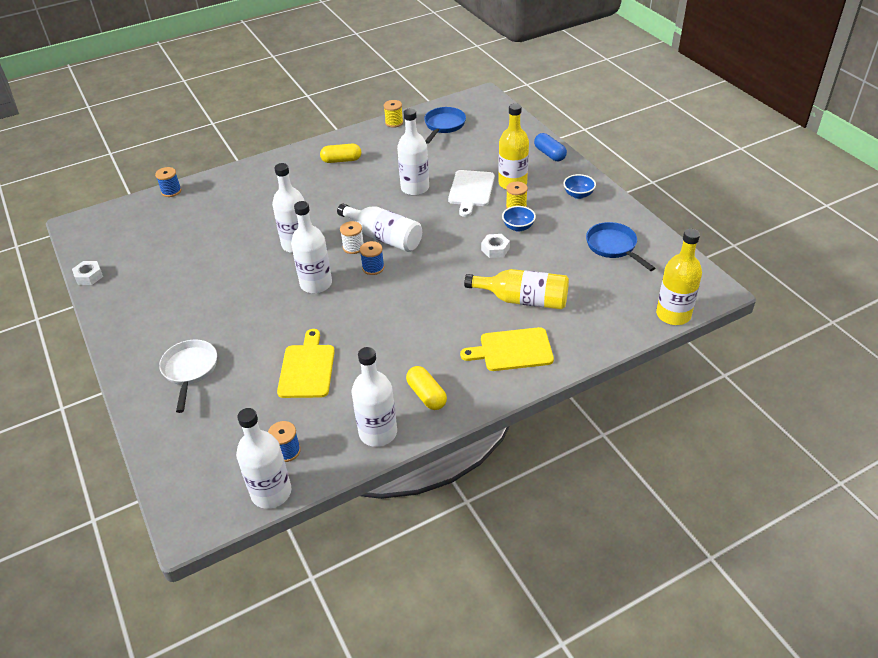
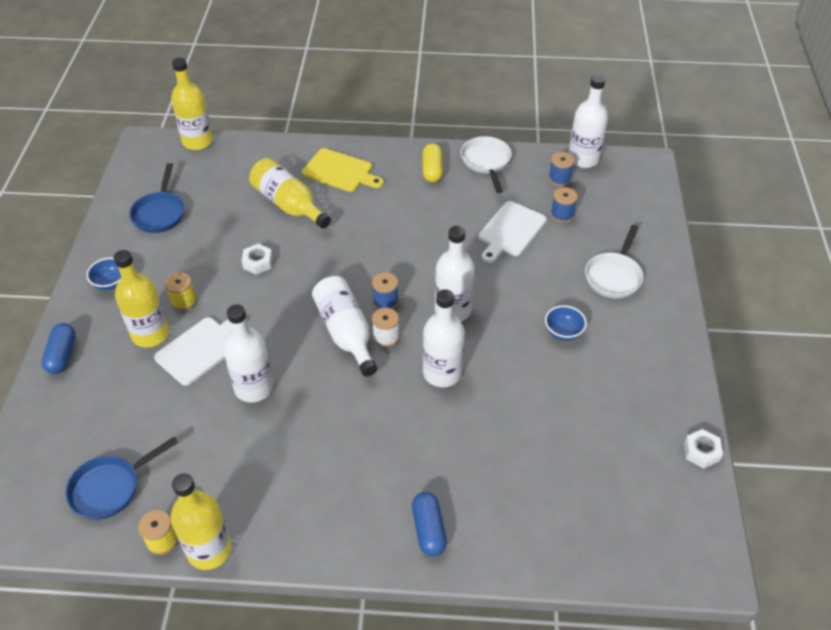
camera: 150 degrees left, 5 degrees up
blue spool [155,167,181,197] -> blue spool moved to [551,187,578,223]
yellow cutting board [277,329,335,398] -> white cutting board [478,201,547,263]
yellow capsule [320,144,361,163] -> none
white bottle [352,347,397,447] -> white pan [461,136,512,193]
blue bowl [502,206,536,232] -> blue bowl moved to [545,305,587,341]
none -> yellow bottle [171,473,232,570]
none -> blue capsule [412,492,447,556]

